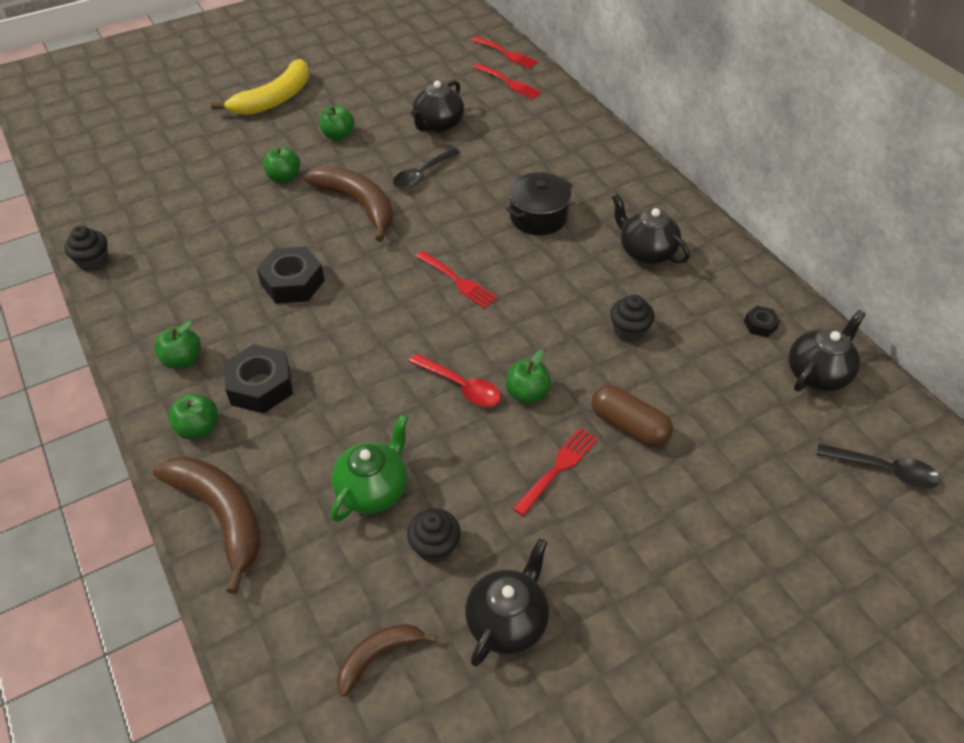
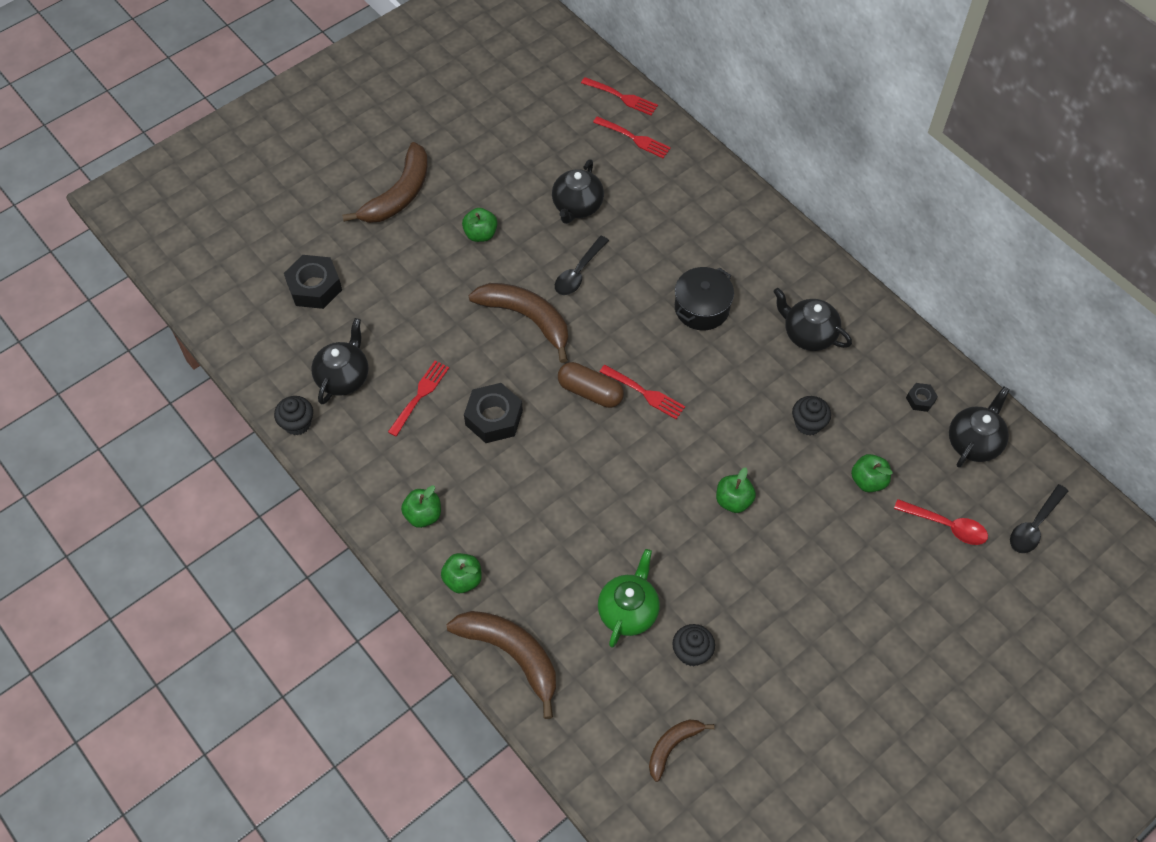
camera: 10 degrees left, 10 degrees up
yellow banana [211,59,309,115] -> brown banana [342,142,428,223]
black nut [224,344,293,414] -> black nut moved to [284,255,342,309]
green apple [263,146,300,183] -> green apple moved to [851,454,893,492]
red spoon [409,353,501,407] -> red spoon moved to [894,499,988,545]
black teapot [465,538,549,667] -> black teapot moved to [311,318,369,404]
red fork [513,428,598,516] -> red fork moved to [388,361,449,437]
brown capsule [591,385,673,447] -> brown capsule moved to [558,362,624,408]
black spoon [817,444,940,488] -> black spoon turned 120 degrees clockwise [1010,484,1068,553]

